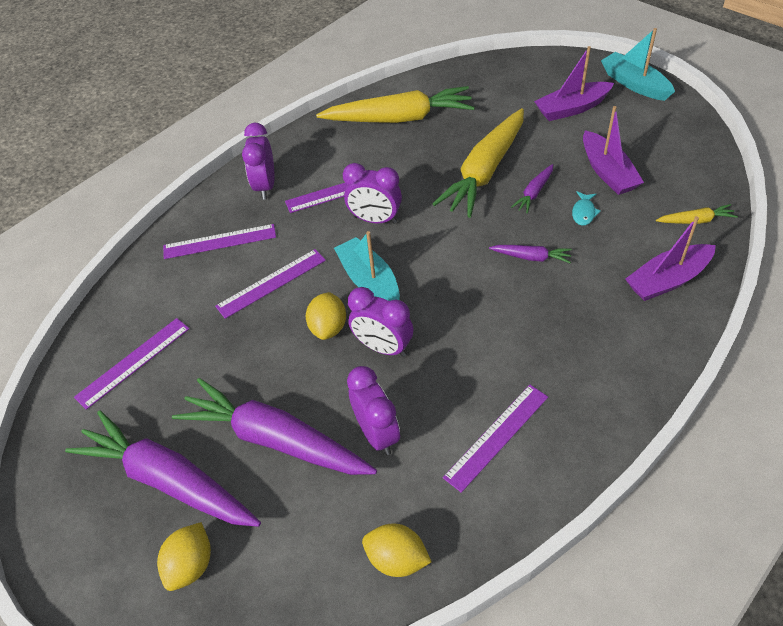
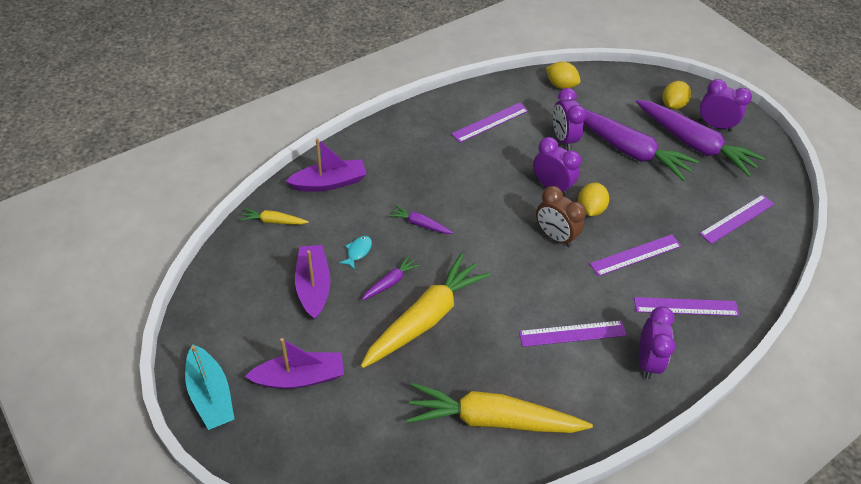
camera: 175 degrees left, 0 degrees up
turquoise boat [334,231,400,301] -> brown clock [536,186,586,247]
purple clock [343,163,402,224] -> purple clock moved to [698,79,752,132]

